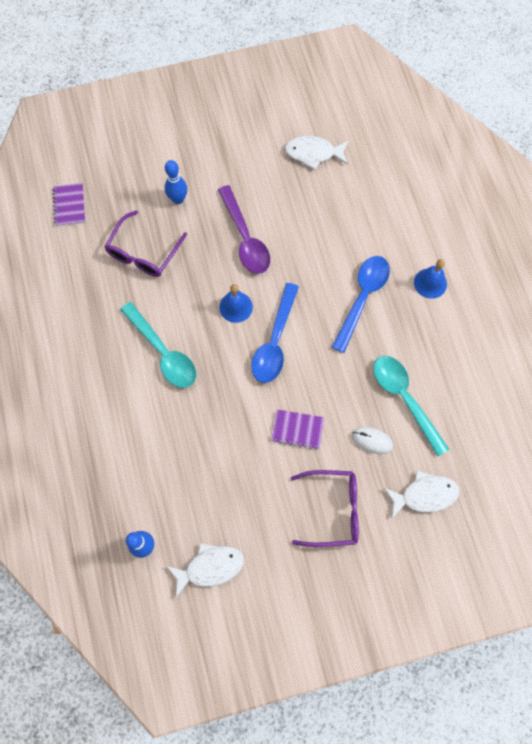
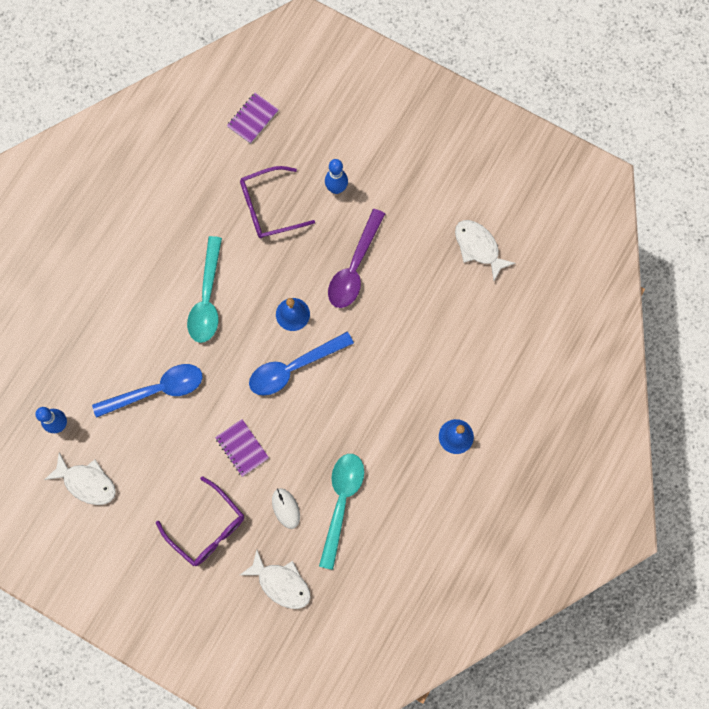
camera: 45 degrees right, 5 degrees up
blue spoon [332,256,390,353] -> blue spoon moved to [92,364,203,418]

